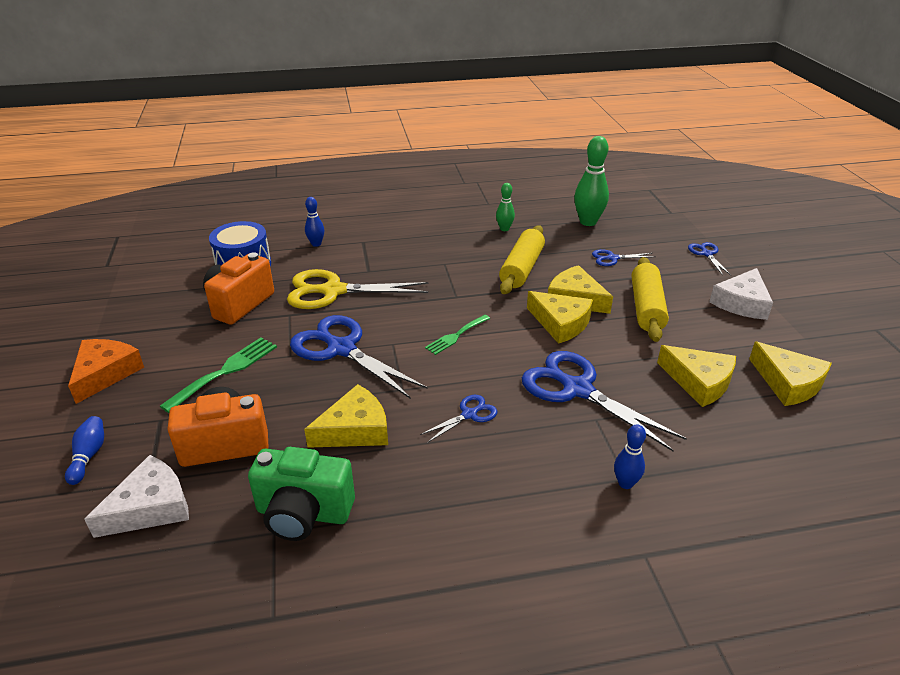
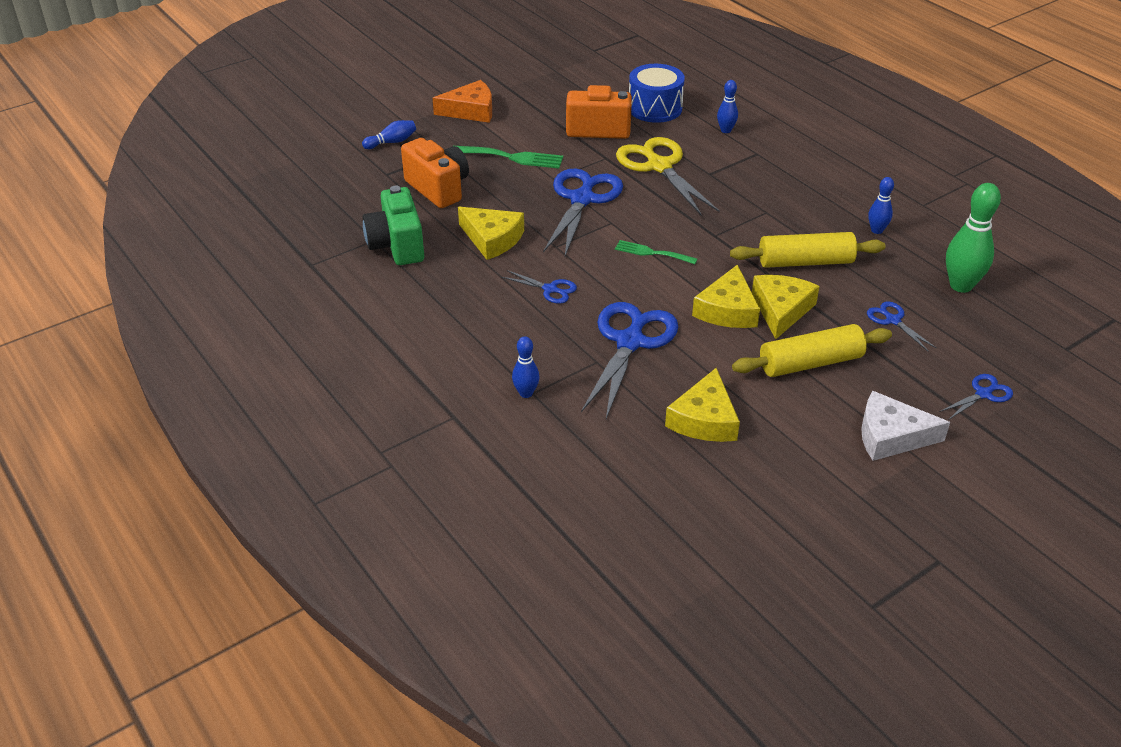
camera: 65 degrees right, 5 degrees up
white cheese [84,455,189,538] -> none
green bowling pin [496,183,515,231] -> blue bowling pin [868,177,894,234]
yellow cheese [749,341,832,406] -> none

